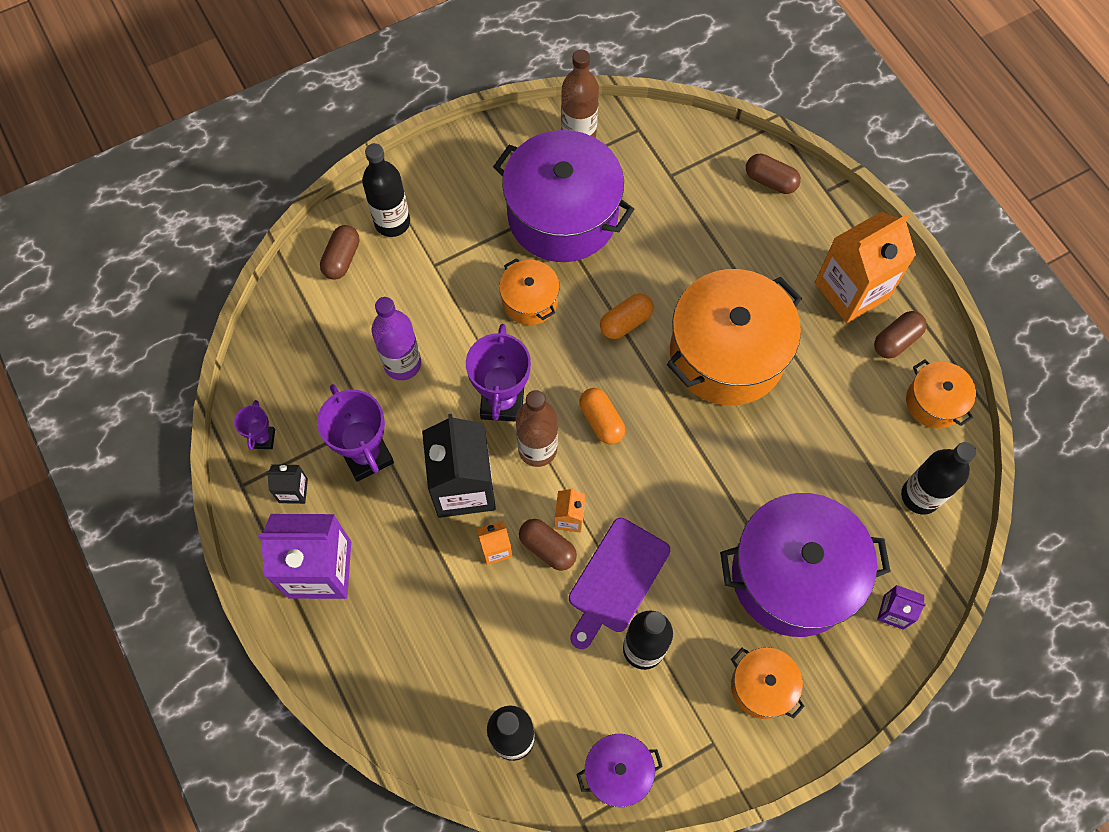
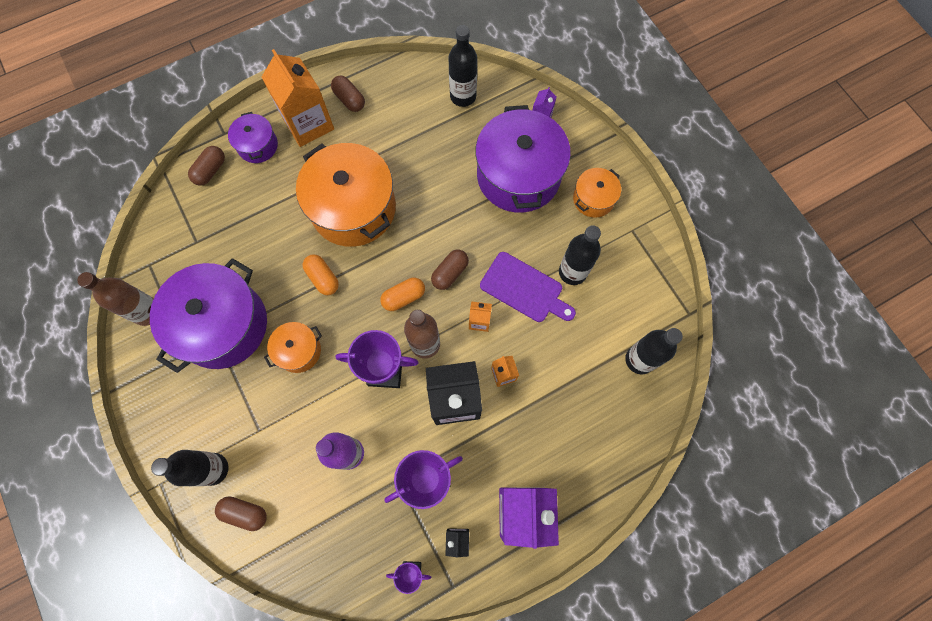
camera: 90 degrees left, 5 degrees up
brown capsule [519,519,577,571] -> brown capsule moved to [431,250,469,290]
purple pot [576,734,663,807] -> purple pot moved to [228,112,278,163]
orange pot [906,359,976,429] -> none

